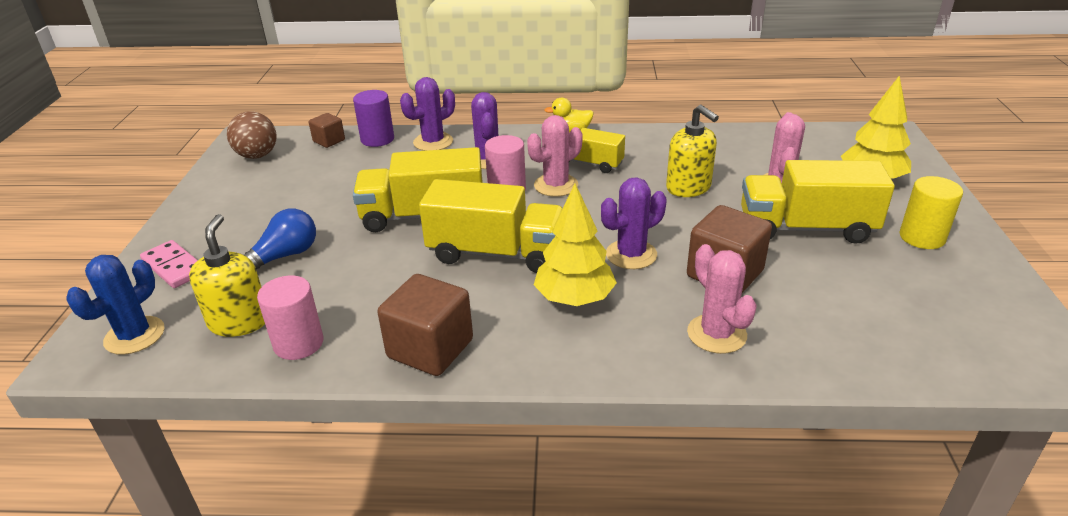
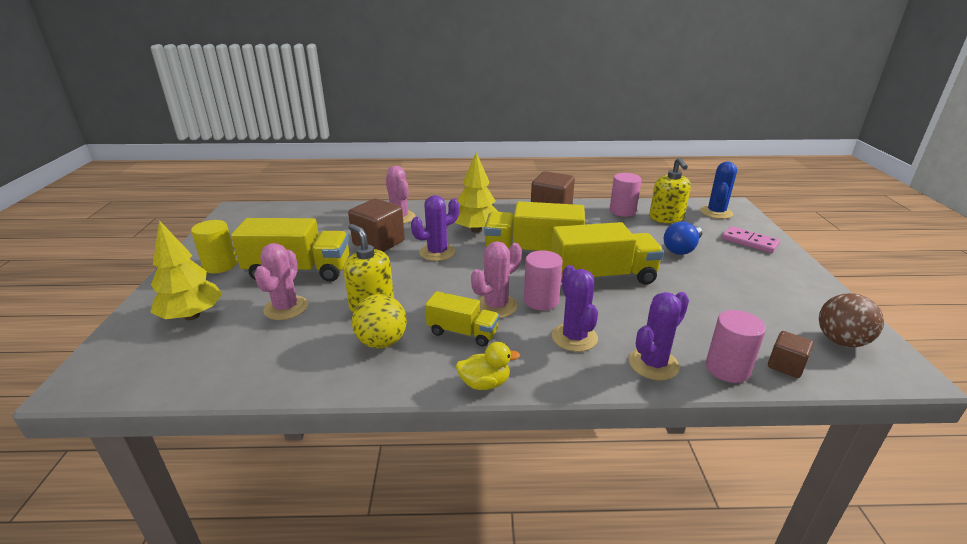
camera: 175 degrees right, 5 degrees down
purple cylinder [353,90,394,147] -> pink cylinder [706,310,766,383]
none -> yellow ball [352,294,407,348]

